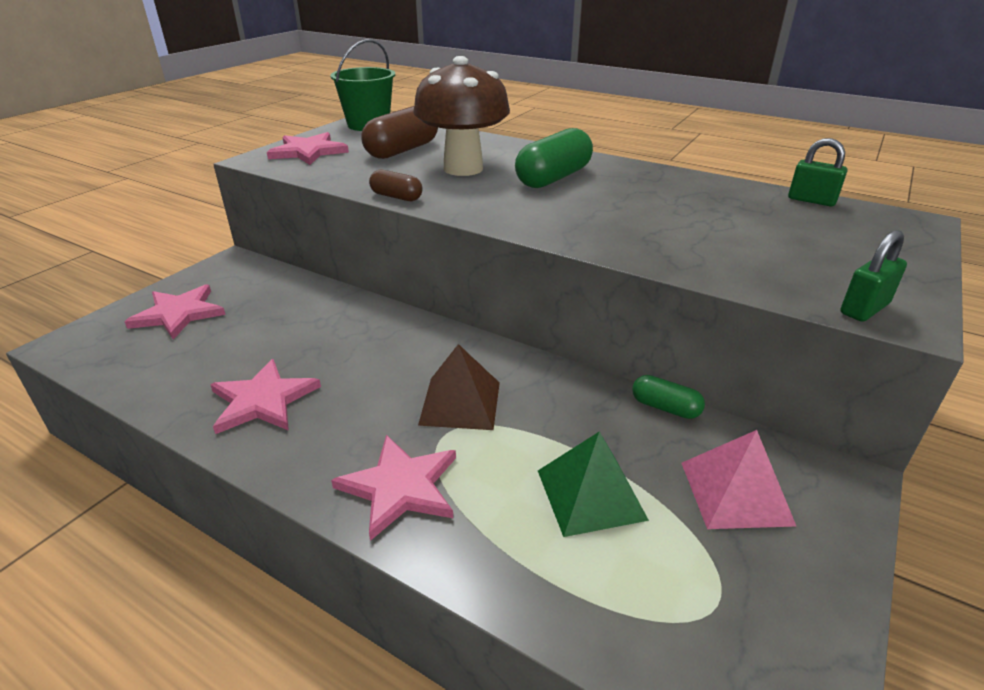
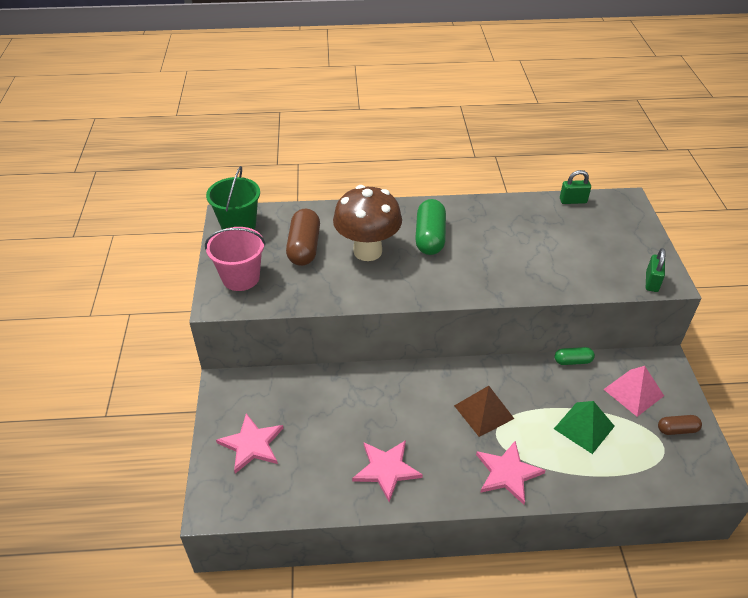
camera: 35 degrees left, 10 degrees up
pink star [267,132,349,165] -> pink bucket [205,227,265,291]
brown capsule [369,170,423,201] -> brown capsule moved to [658,415,702,435]

